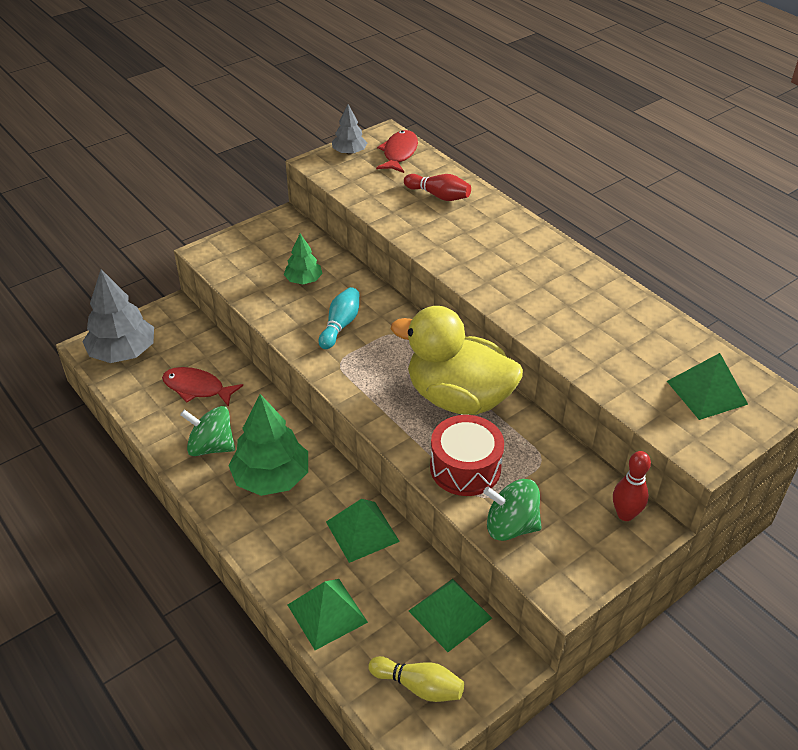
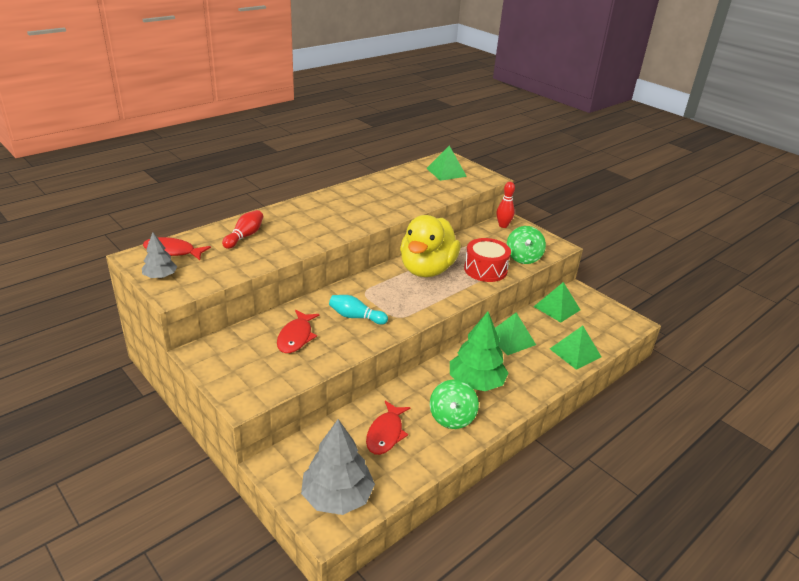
camera: 95 degrees left, 10 degrees down
green tree [284,234,323,284] -> red fish [277,310,320,353]
yellow bowling pin [368,656,464,702] -> none

